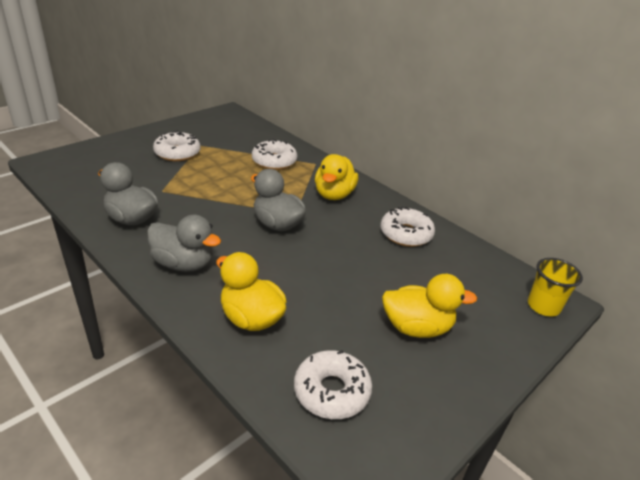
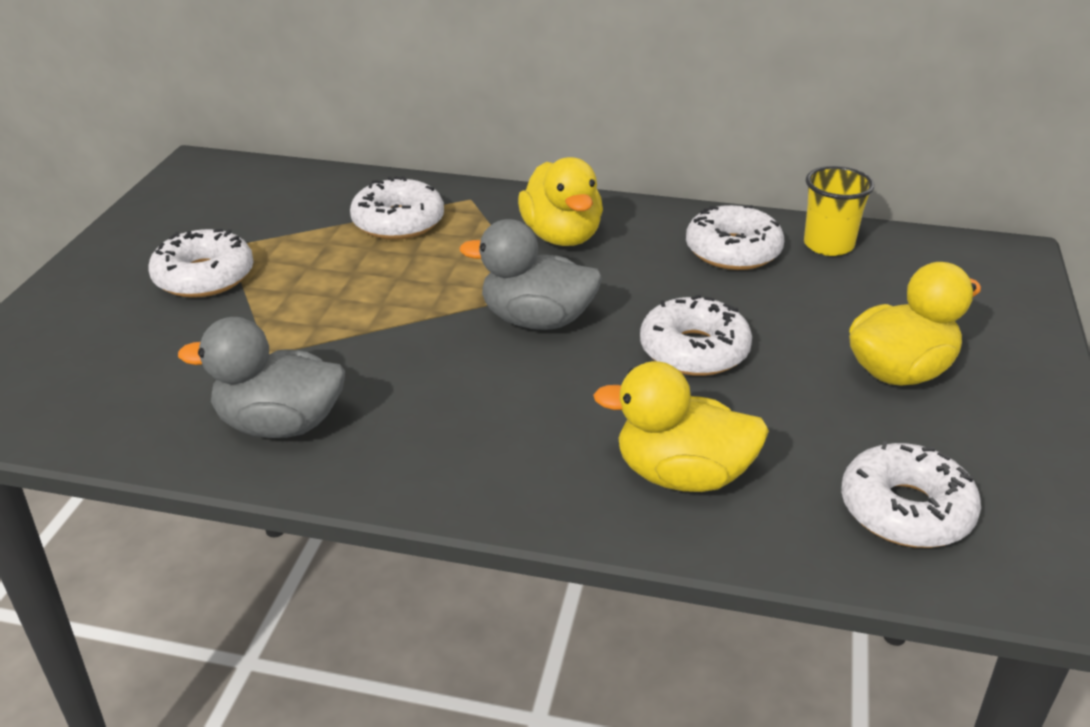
camera: 30 degrees left, 0 degrees up
grey duck [147,215,221,272] -> none
yellow cup [528,258,583,316] -> yellow cup moved to [804,166,874,256]
none -> white donut [640,295,752,376]

